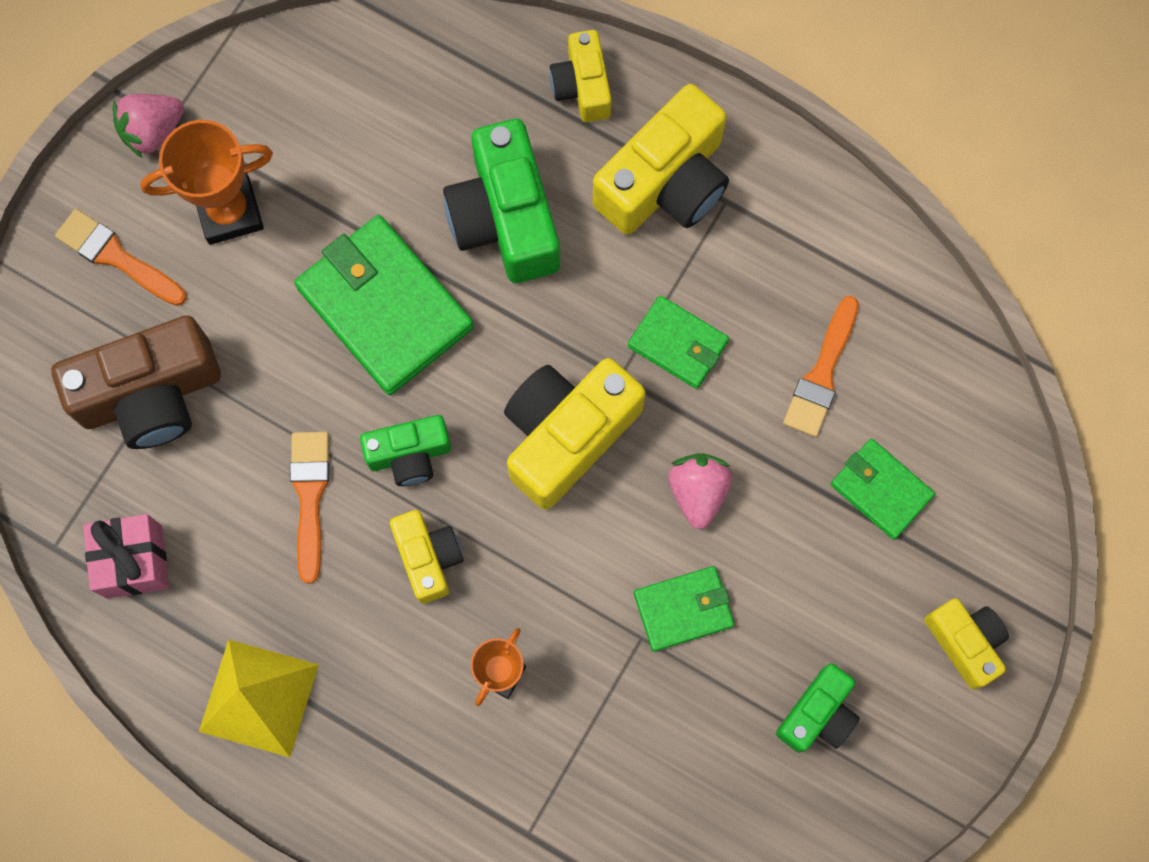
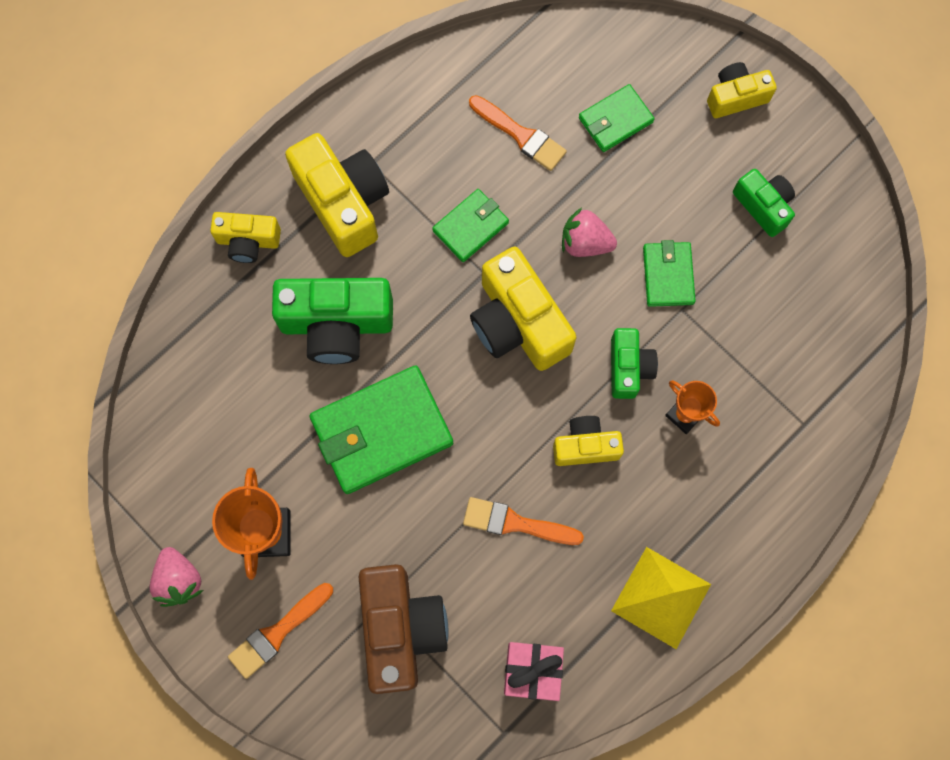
camera: 75 degrees left, 0 degrees up
green camera [360,415,451,486] -> green camera moved to [611,328,658,399]

